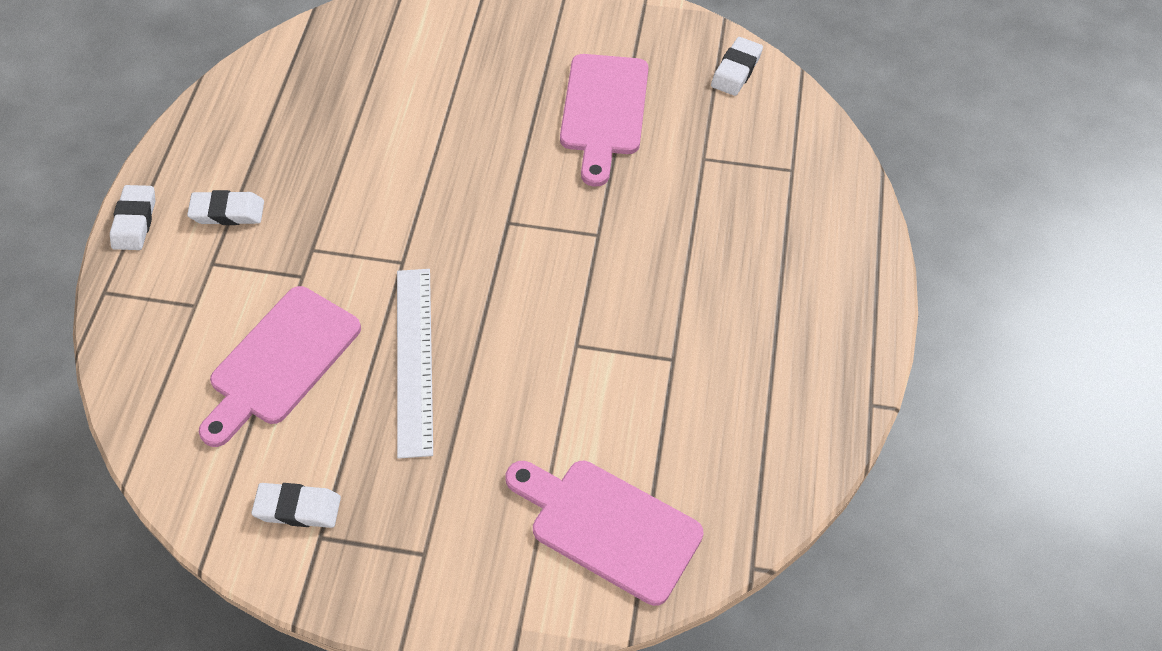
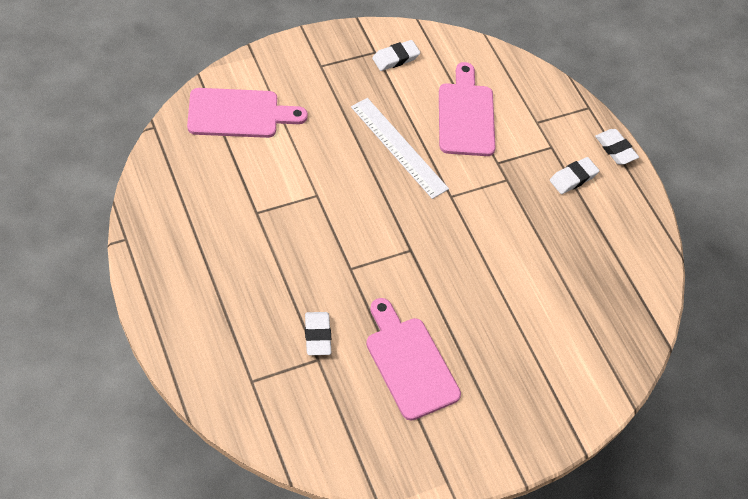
camera: 140 degrees right, 0 degrees up
white eraser [711,37,763,96] -> white eraser moved to [305,312,331,355]

